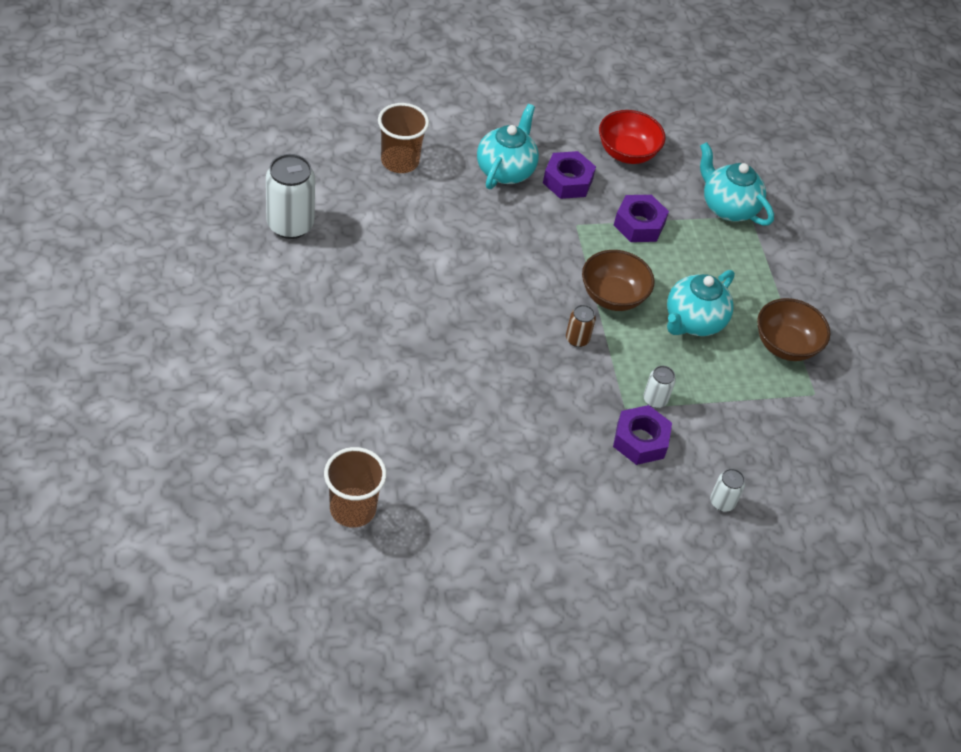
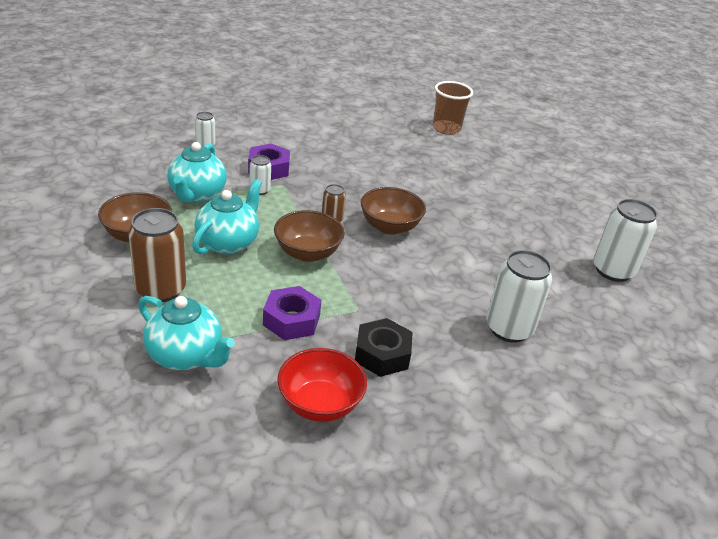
camera: 170 degrees right, 15 degrees down
brown cup [378,103,429,173] -> none
turquoise teapot [477,104,539,189] -> turquoise teapot moved to [167,142,227,203]
purple nut [543,151,596,199] -> black nut [355,318,413,377]
none -> brown can [128,208,186,302]
none -> brown bowl [361,187,426,235]
none -> white can [486,250,552,343]

